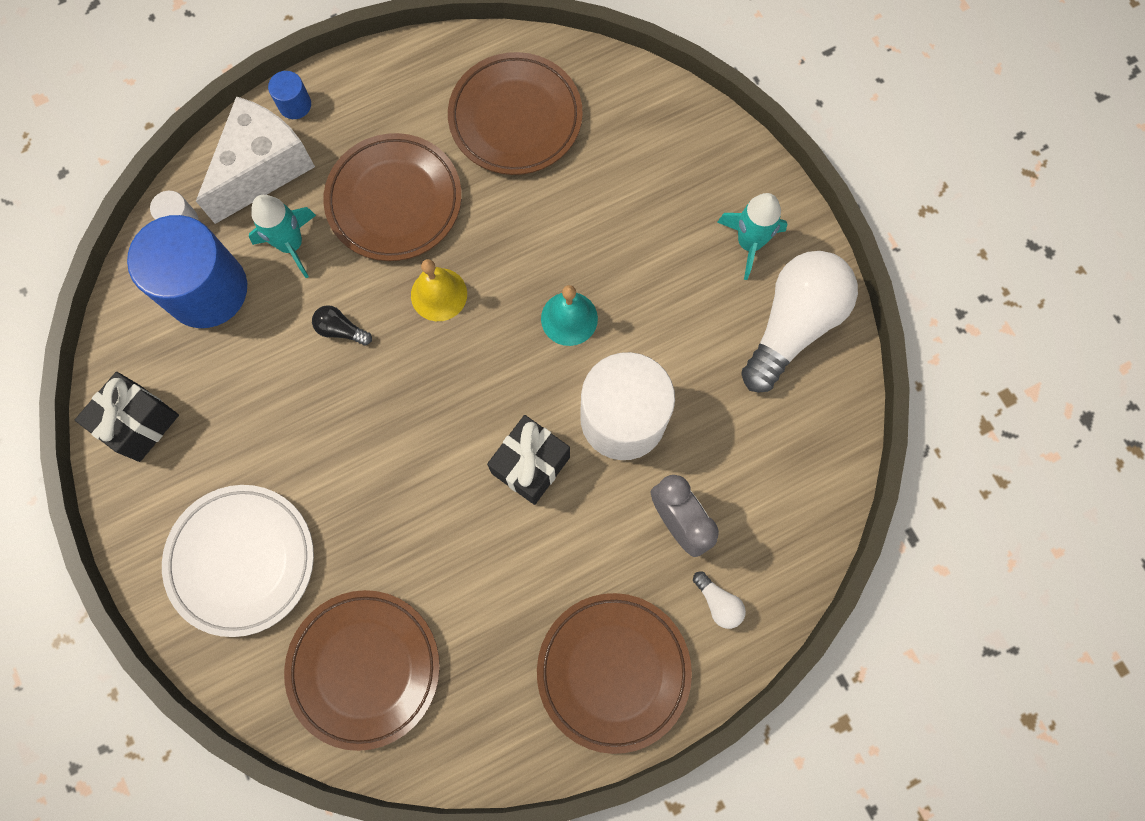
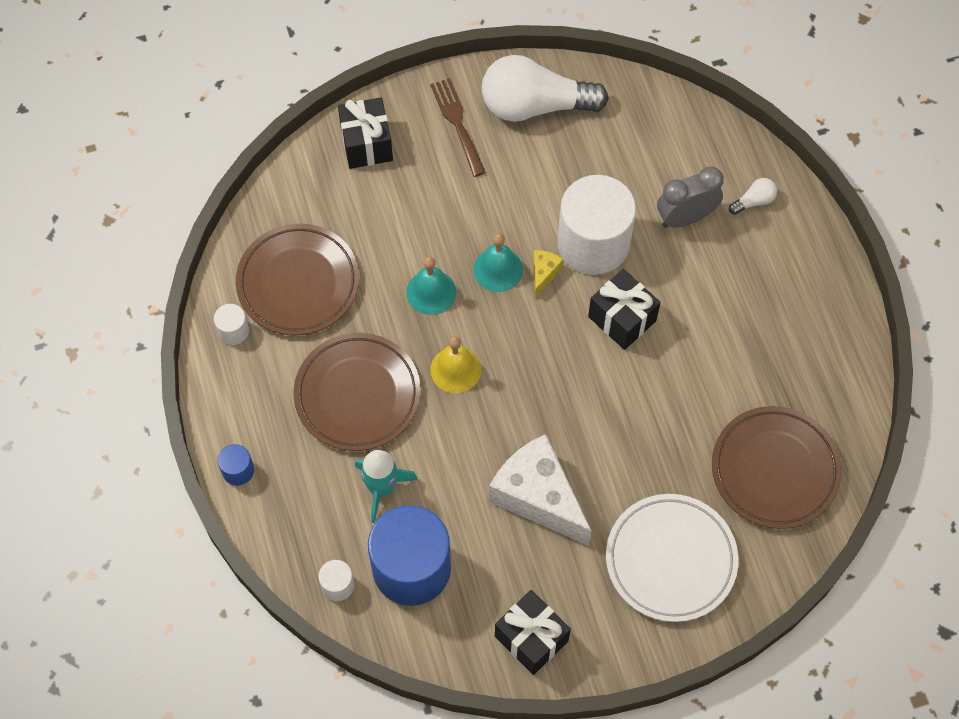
camera: 80 degrees left, 10 degrees down
white cheese [196,96,315,224] -> white cheese moved to [489,434,591,546]
black light bulb [312,305,372,345] -> none
brown plate [537,593,692,754] -> none
turquoise rocket [717,193,788,280] -> brown fork [430,78,486,177]
white light bulb [741,251,858,392] -> white light bulb turned 45 degrees counterclockwise [482,55,609,122]
none -> white cylinder [214,304,249,345]
none -> black gift [338,98,393,169]
none -> turquoise bell [406,257,456,315]
none -> yellow cheese [533,250,564,298]

